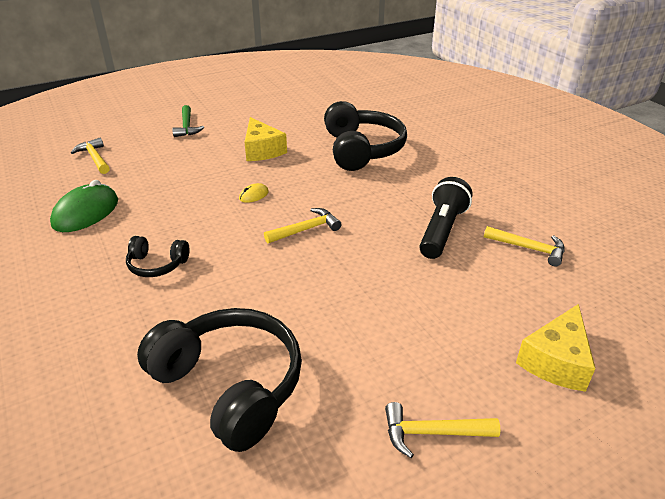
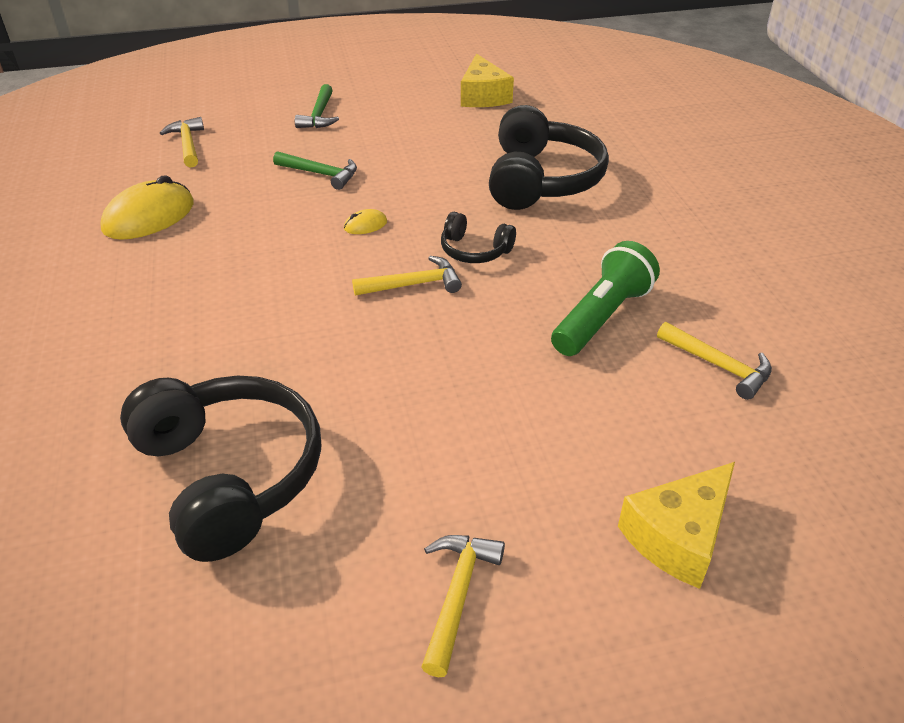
camera: 15 degrees right, 5 degrees up
green mouse [50,180,118,232] -> yellow mouse [100,175,194,240]
black headphones [126,236,190,277] -> black headphones moved to [441,212,516,263]
yellow cheese [245,117,287,161] -> yellow cheese moved to [461,54,514,107]
yellow hammer [385,402,501,458] -> yellow hammer turned 90 degrees clockwise [421,535,505,677]
black flashlight [419,177,473,259] -> green flashlight [551,241,660,356]
none -> green hammer [273,151,357,190]

